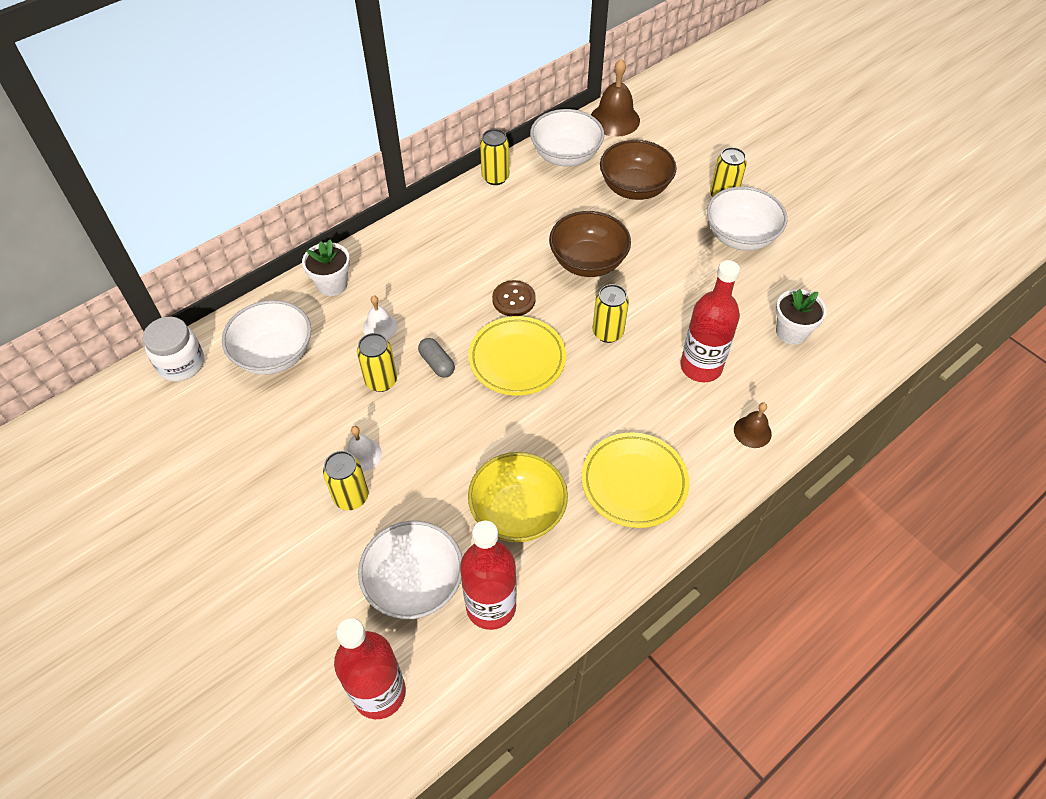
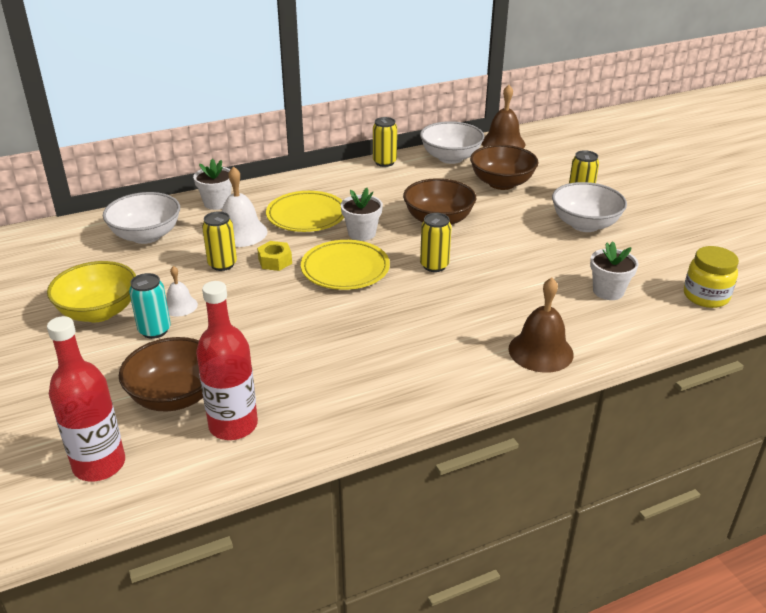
camera: 15 degrees right, 20 degrees down
white jar [143,317,204,381] -> none
yellow can [323,451,368,510] -> turquoise can [129,273,171,339]
white bowl [358,521,462,619] -> brown bowl [119,337,203,411]
white bell [363,296,398,339] -> white bell [222,166,267,247], size x1.74
grey capsule [418,338,455,378] -> yellow nut [257,241,292,271]
yellow bowl [468,452,568,543] -> yellow bowl moved to [47,261,136,322]
brown button [492,280,536,317] -> white flower pot [341,188,383,241]
yellow plate [581,432,689,528] -> yellow plate moved to [266,191,344,232]
red bottle [680,260,740,382] -> none
brown bell [734,403,772,448] -> brown bell [509,278,574,373], size x1.74
none -> yellow jar [684,246,739,308]

